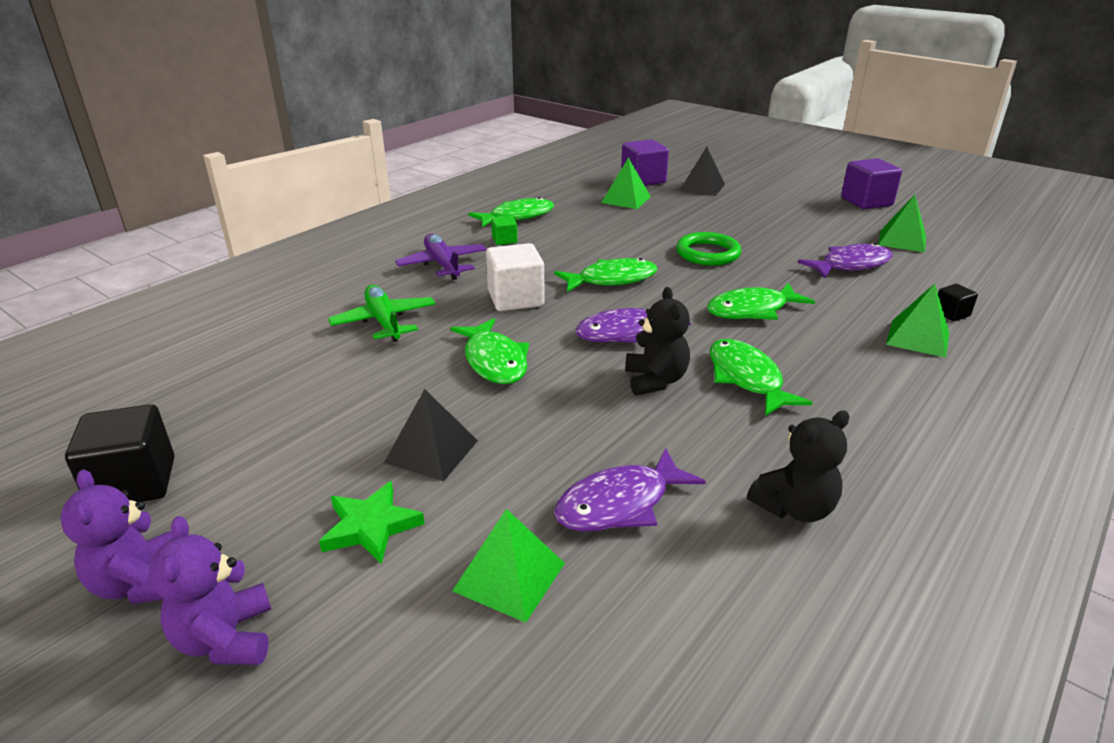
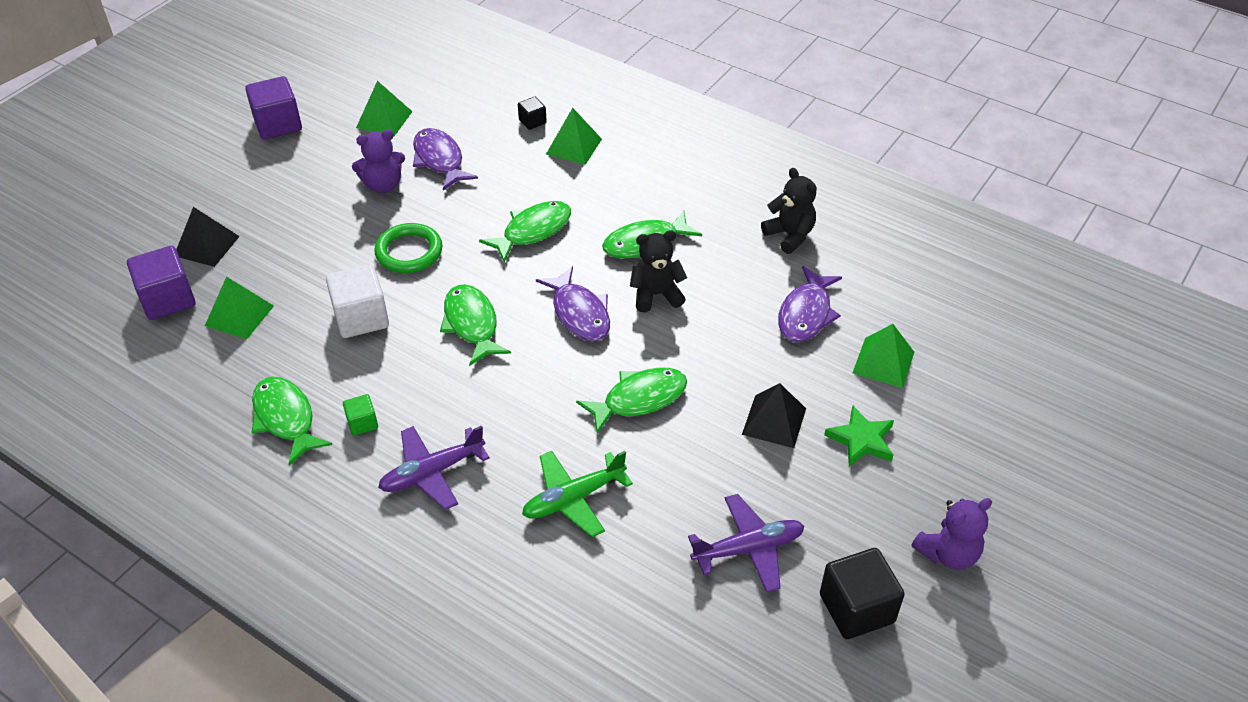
camera: 95 degrees left, 15 degrees up
purple teddy bear [149,516,271,665] -> purple teddy bear moved to [352,129,405,193]
white cube [486,243,545,311] -> white cube moved to [326,264,389,338]
purple fish [554,448,706,532] -> purple fish turned 60 degrees clockwise [778,266,842,342]
green fish [707,283,815,320] -> green fish turned 105 degrees counterclockwise [479,201,571,262]
none -> purple plane [688,494,804,592]

